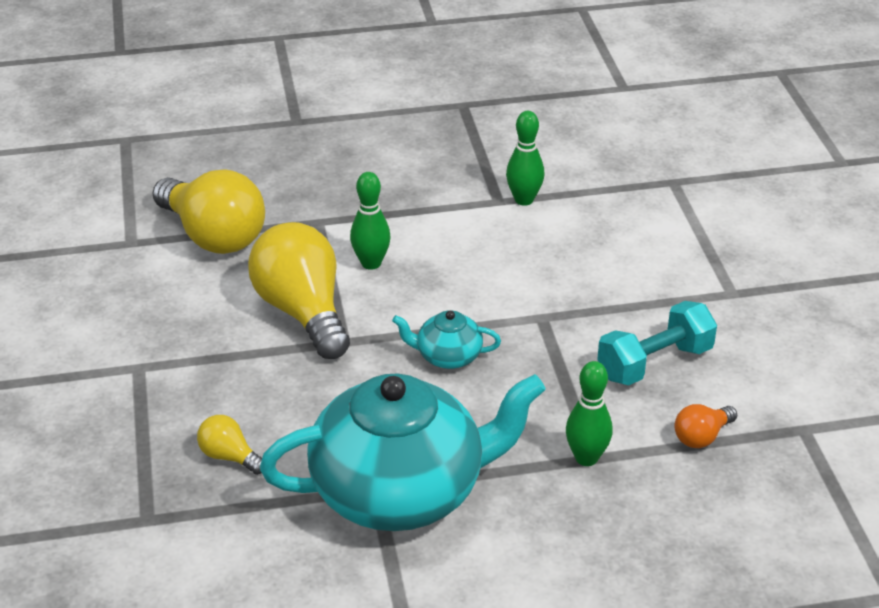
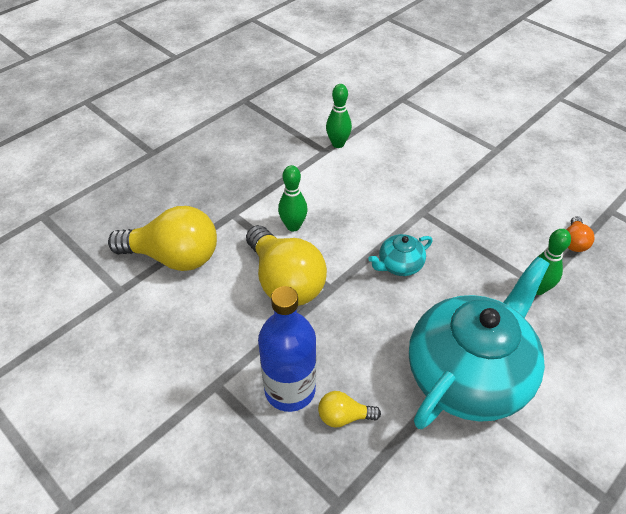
camera: 35 degrees left, 10 degrees up
yellow light bulb [248,222,350,359] -> yellow light bulb turned 150 degrees counterclockwise [246,225,327,306]
turquoise dumbbell [597,301,717,386] -> none
none -> blue bottle [258,286,316,412]

